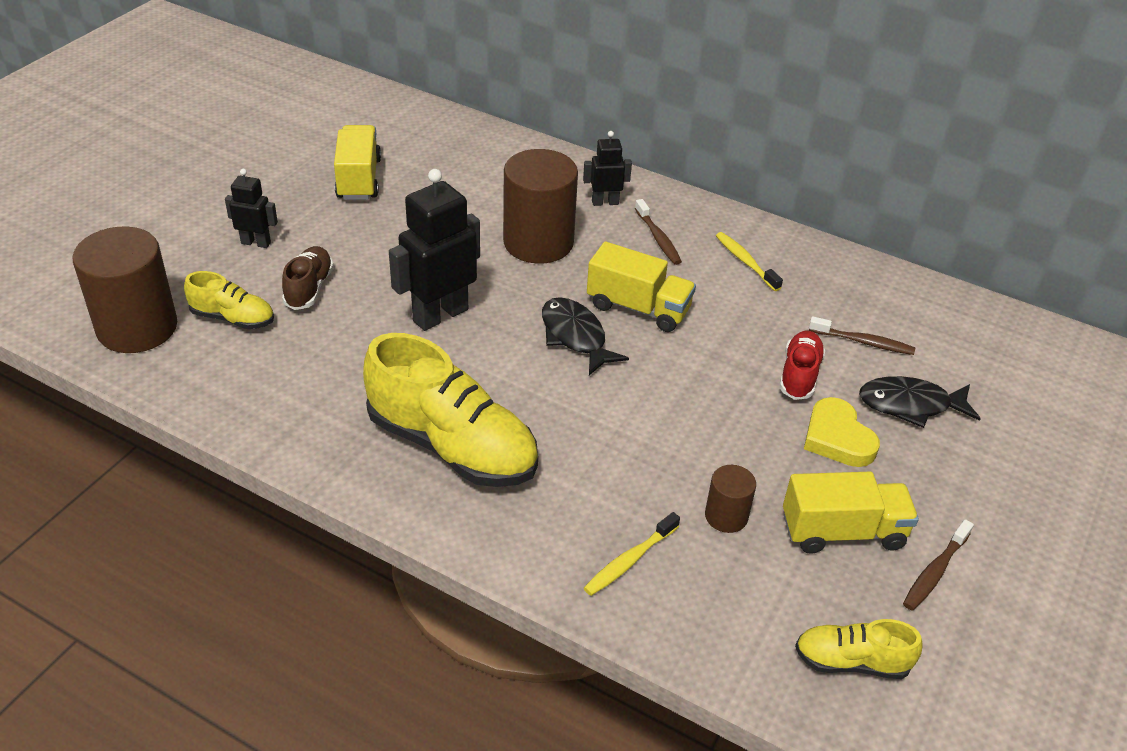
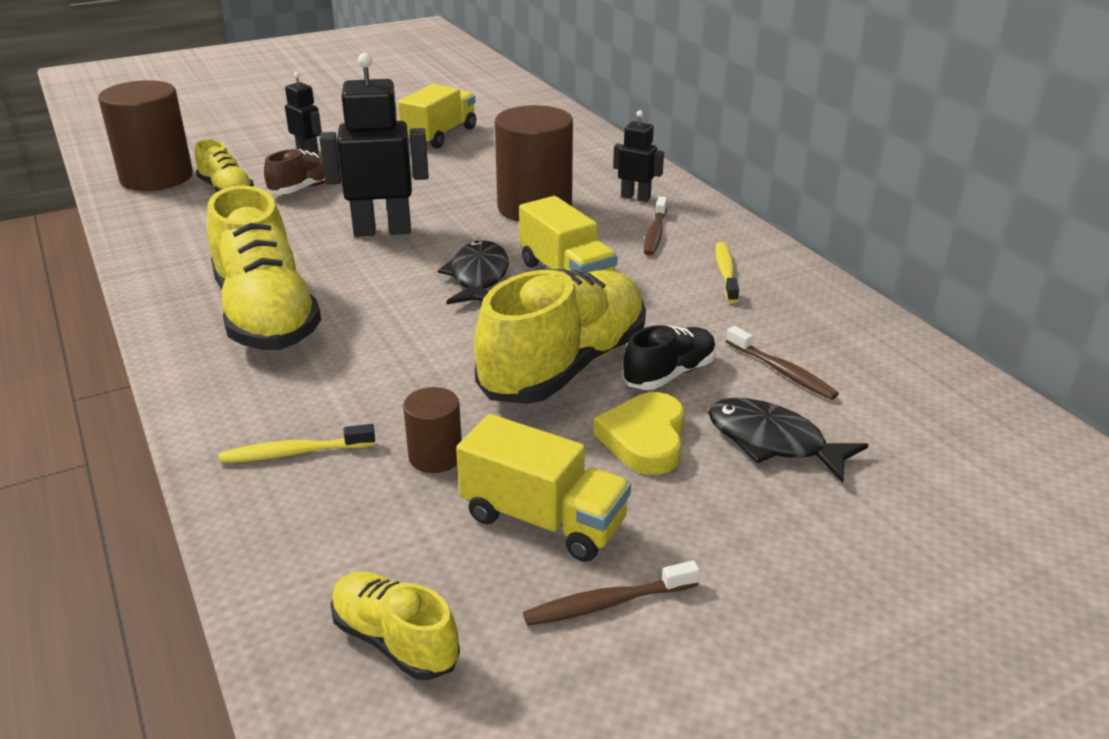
camera: 35 degrees right, 10 degrees down
red shoe [780,331,825,400] -> black shoe [622,325,716,390]
none -> yellow shoe [474,269,646,404]

